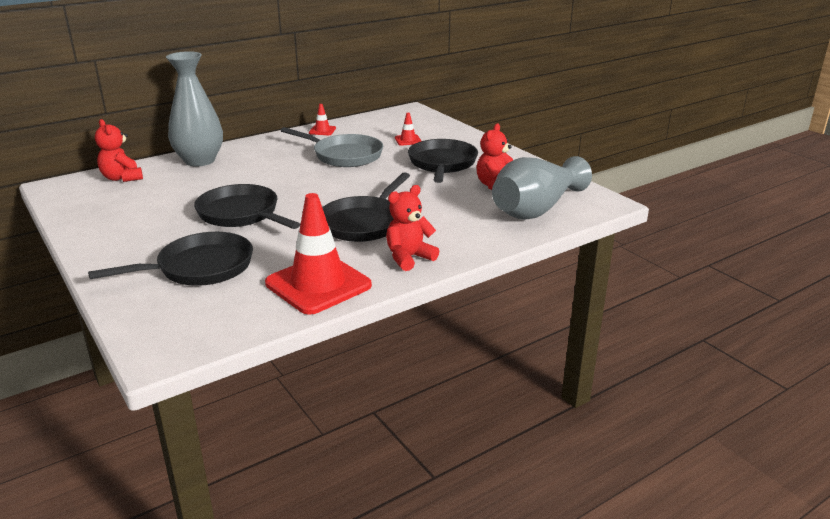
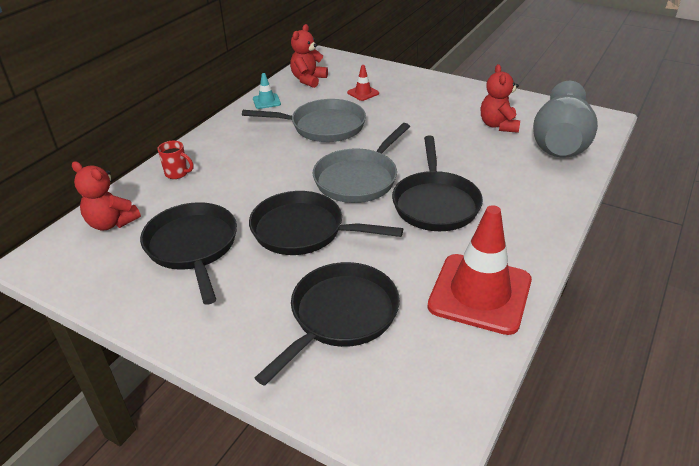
camera: 25 degrees left, 10 degrees up
grey vase [166,51,223,166] -> red mug [157,141,193,179]
red traffic cone [309,104,336,135] -> turquoise traffic cone [253,73,281,109]
red teddy bear [386,185,439,271] -> red teddy bear moved to [290,24,328,88]
black pan [408,139,478,183] -> black pan moved to [140,202,237,305]
none -> grey pan [313,123,410,203]

